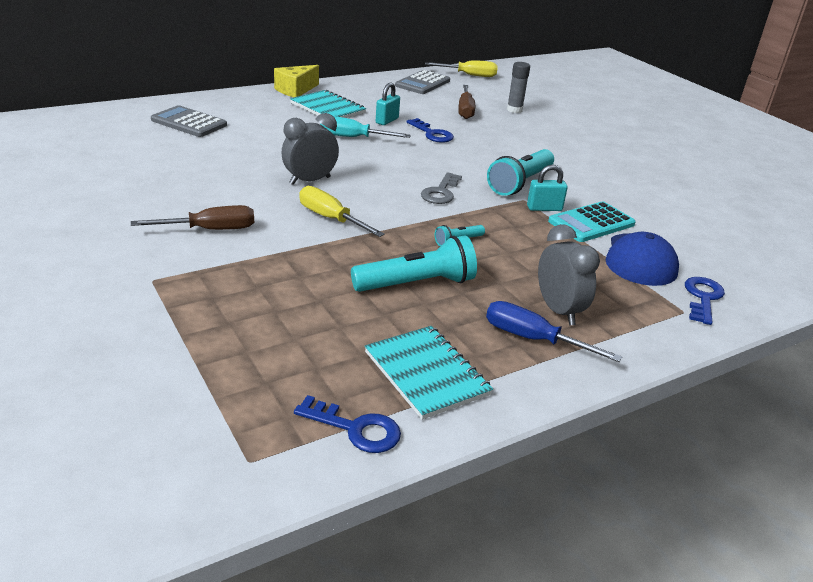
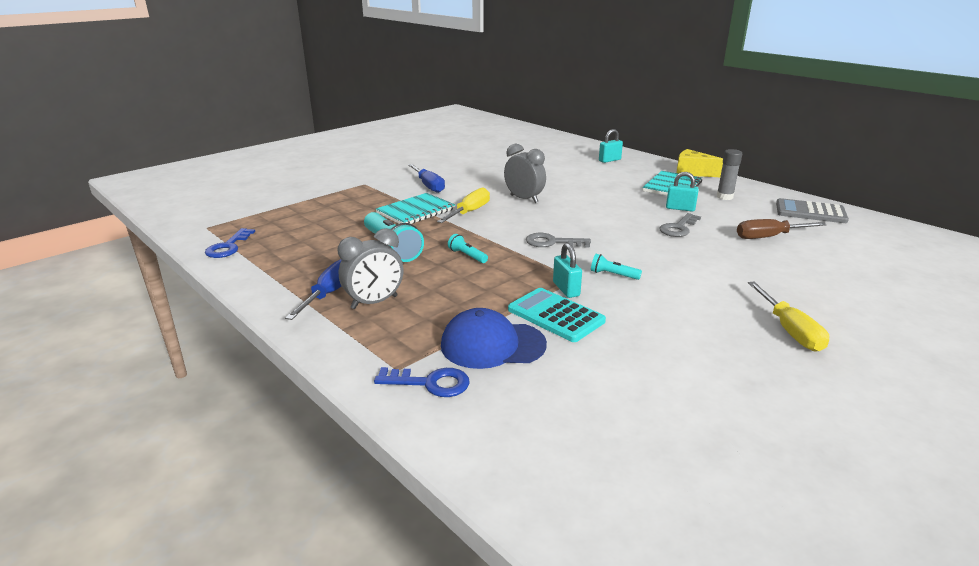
camera: 80 degrees right, 5 degrees down
brown screwdriver [131,205,254,230] -> blue screwdriver [408,164,445,193]
grey calculator [151,105,227,137] -> none
turquoise screwdriver [320,116,411,138] -> none
turquoise notebook [365,326,493,420] -> turquoise notebook moved to [376,193,455,224]
blue key [407,118,454,143] -> grey key [660,213,701,237]
yellow screwdriver [425,60,498,77] -> yellow screwdriver moved to [748,282,829,352]
turquoise flashlight [487,149,554,196] -> turquoise flashlight [591,254,642,280], size x0.48
grey glue stick [507,62,530,113] -> grey glue stick moved to [717,149,742,200]
none -> turquoise padlock [599,129,623,163]

